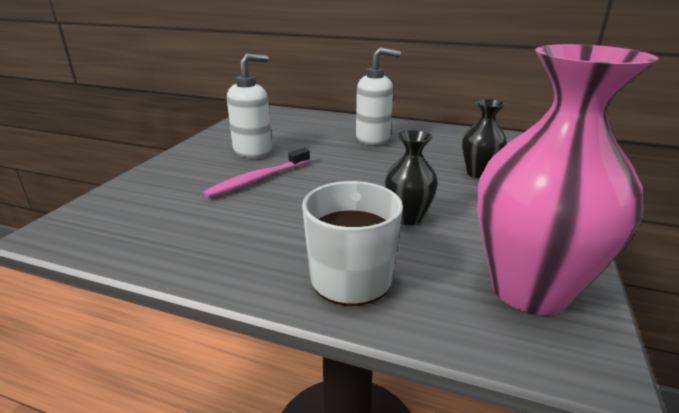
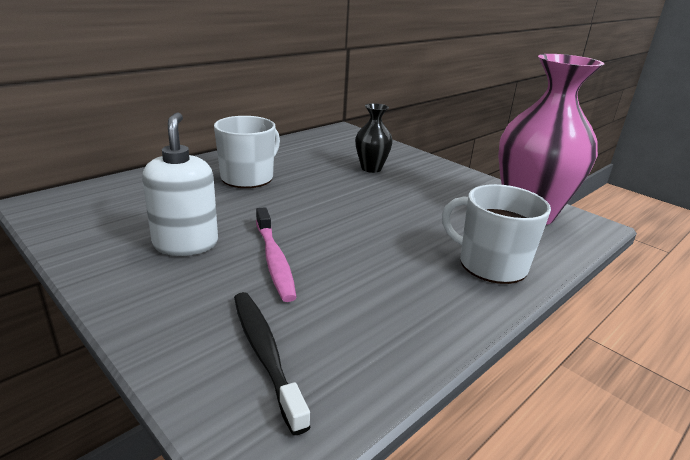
camera: 65 degrees left, 0 degrees up
white soap dispenser [356,47,401,145] -> white mug [214,116,280,188]
black vase [385,130,438,226] -> none
none -> black toothbrush [234,292,311,435]

